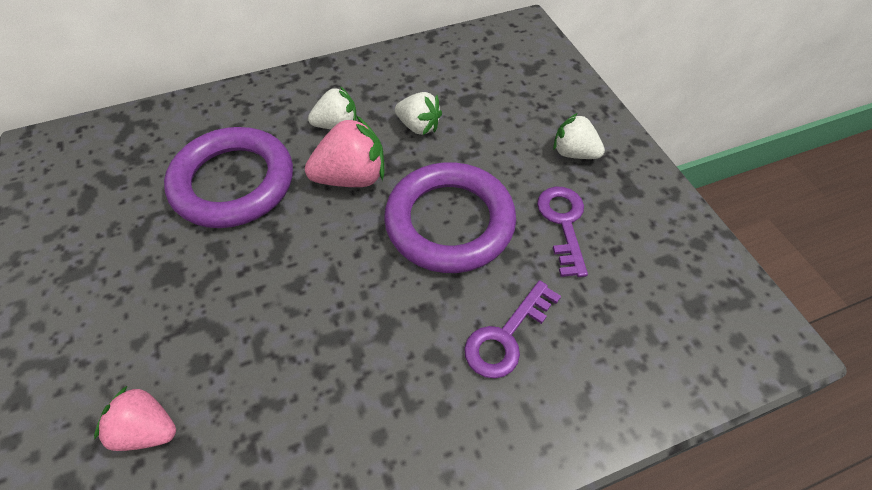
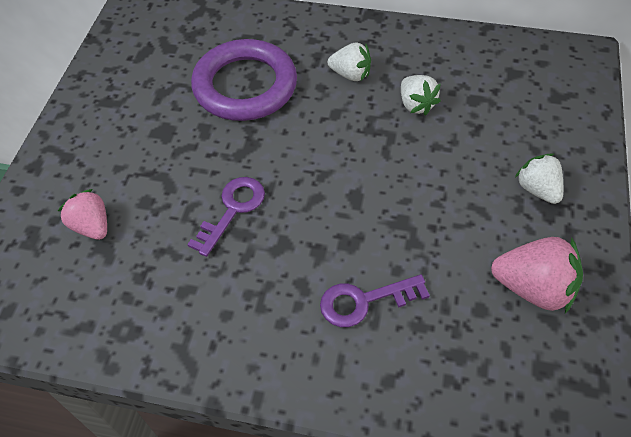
camera: 35 degrees right, 0 degrees up
pink strawberry [305,115,384,187] -> pink strawberry moved to [491,237,583,313]
purple ring [384,162,516,273] -> none
purple key [537,187,588,277] -> purple key moved to [187,177,265,257]

